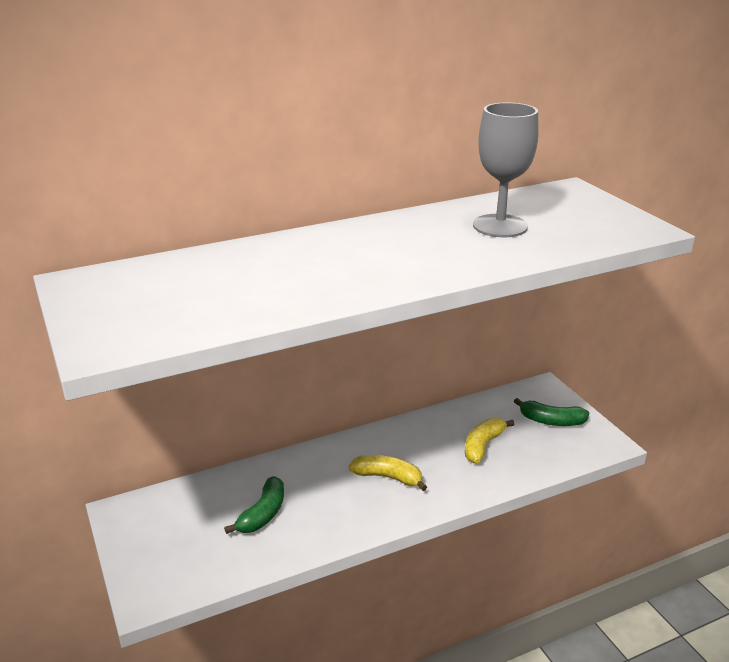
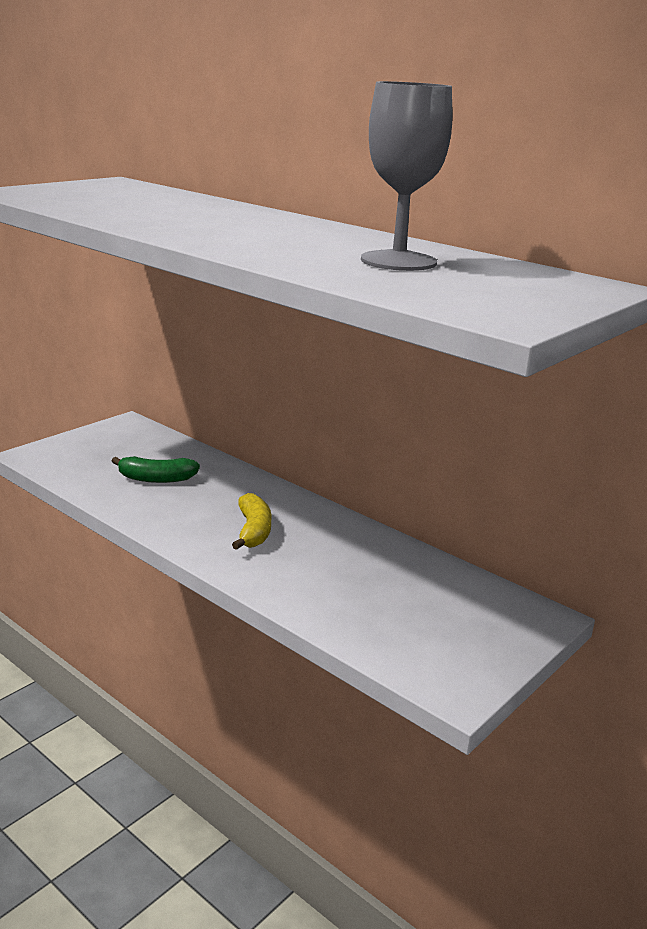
camera: 65 degrees right, 5 degrees down
yellow banana [465,418,515,463] -> none
green banana [514,398,589,426] -> none

